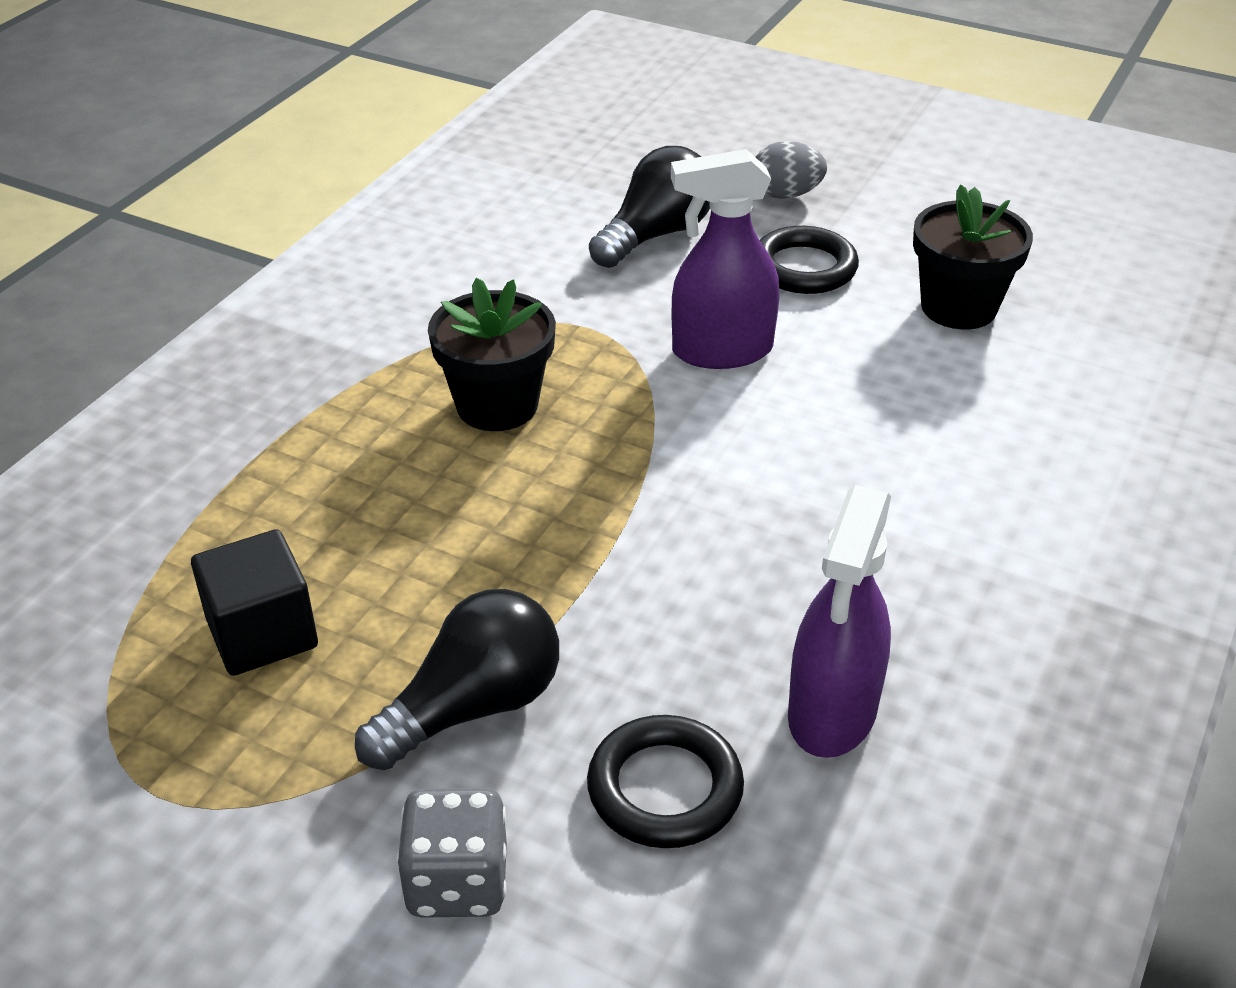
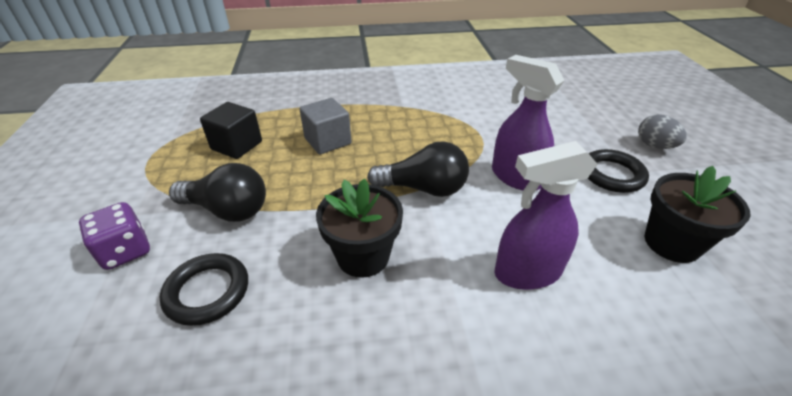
camera: 55 degrees right, 0 degrees up
grey dice [396,788,507,918] -> purple dice [79,202,150,270]
black flower pot [428,278,556,431] -> black flower pot moved to [316,178,403,278]
black light bulb [589,146,710,268] -> black light bulb moved to [367,141,469,197]
purple spray bottle [788,485,891,758] -> purple spray bottle moved to [495,141,598,290]
none -> grey cube [300,98,352,154]

